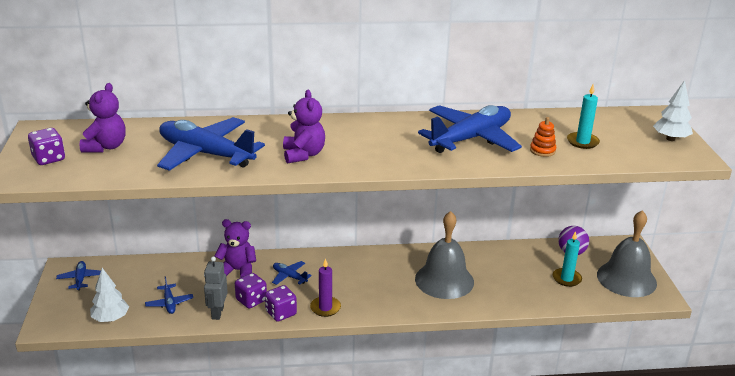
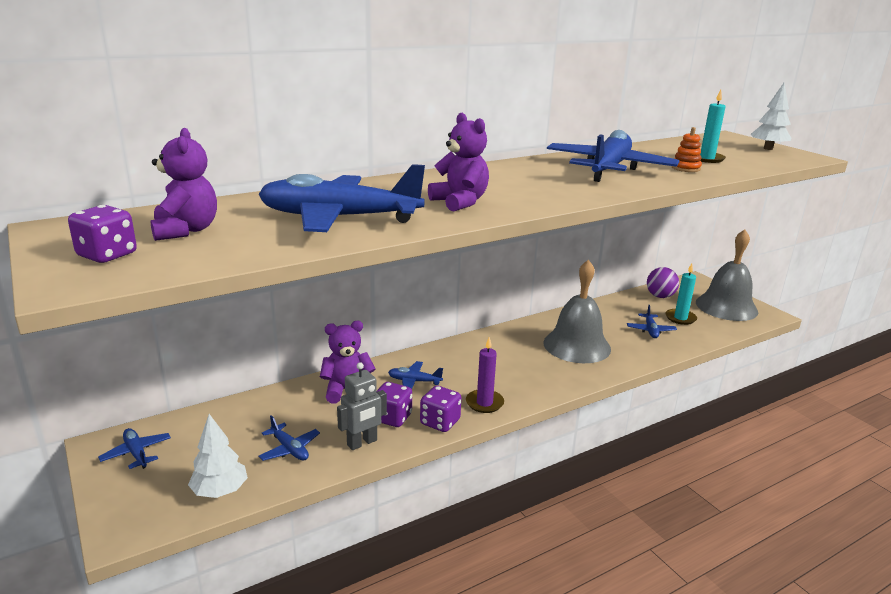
camera: 25 degrees left, 5 degrees down
grey robot [204,256,228,320] -> grey robot turned 105 degrees counterclockwise [337,362,387,450]
none -> blue plane [627,305,677,338]

